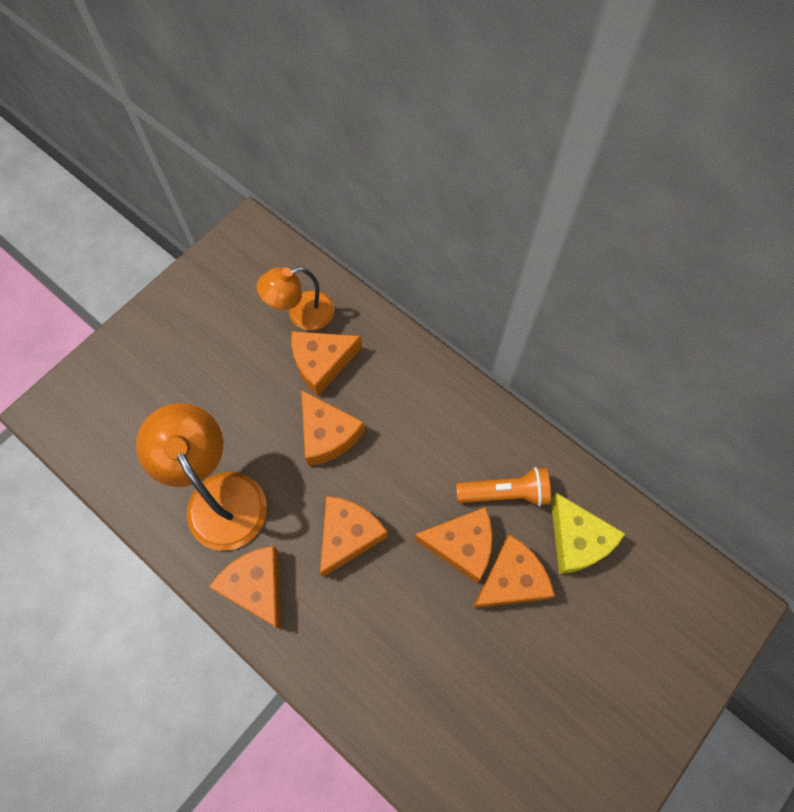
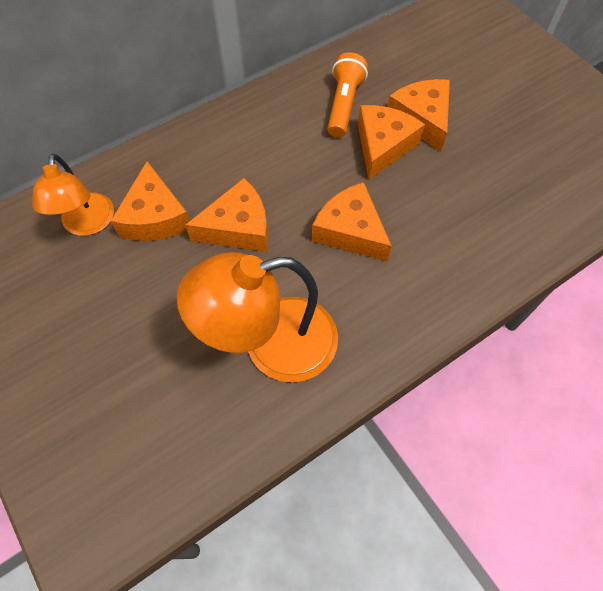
camera: 75 degrees left, 5 degrees down
orange cheese [209,546,281,629] -> none
yellow cheese [551,493,625,574] -> none

